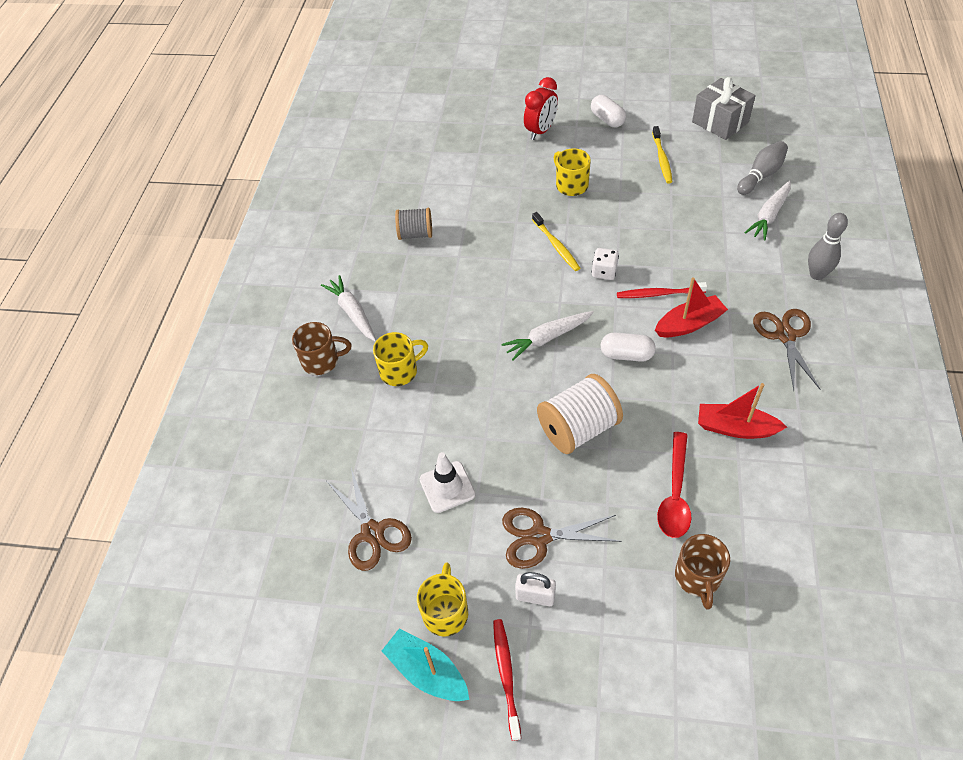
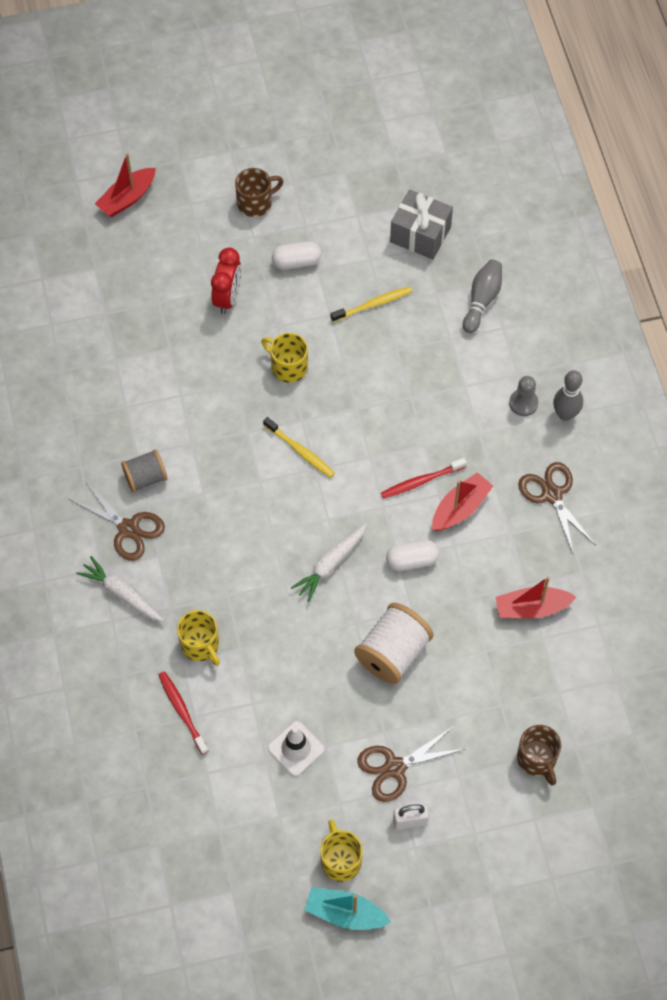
camera: 25 degrees left, 10 degrees up
brown mug [292,322,352,375] -> brown mug moved to [235,168,283,217]
brown scissors [327,468,412,571] -> brown scissors moved to [69,482,165,561]
yellow mug [373,332,428,386] -> yellow mug turned 105 degrees clockwise [177,610,220,666]
red toothbrush [493,619,521,741] -> red toothbrush moved to [159,671,208,755]
white capsule [591,95,626,127] -> white capsule turned 45 degrees counterclockwise [272,241,321,270]
white dice [592,248,619,280] -> none
yellow toothbrush [652,126,673,184] -> yellow toothbrush turned 90 degrees counterclockwise [330,286,412,322]
red spoon [657,432,691,538] -> none
white carrot [744,181,791,241] -> none
none -> red boat [95,153,156,217]
none -> grey pawn [509,376,539,416]

